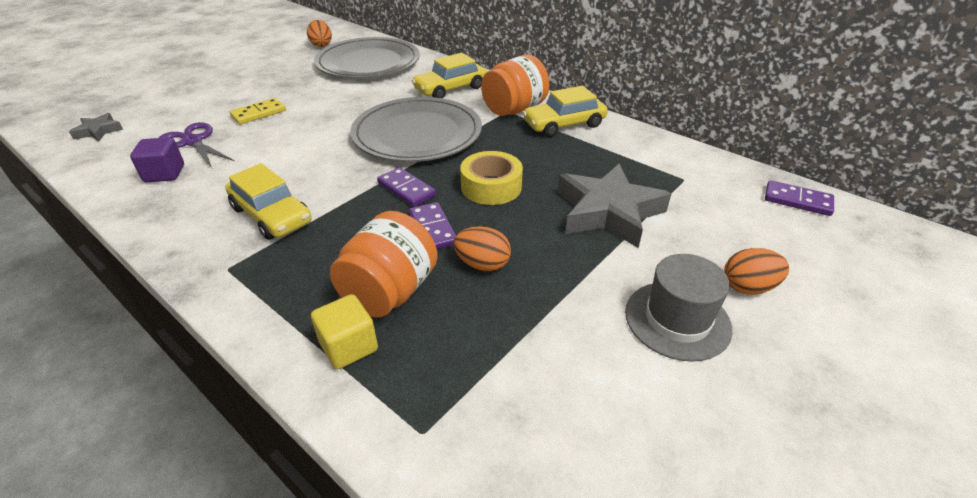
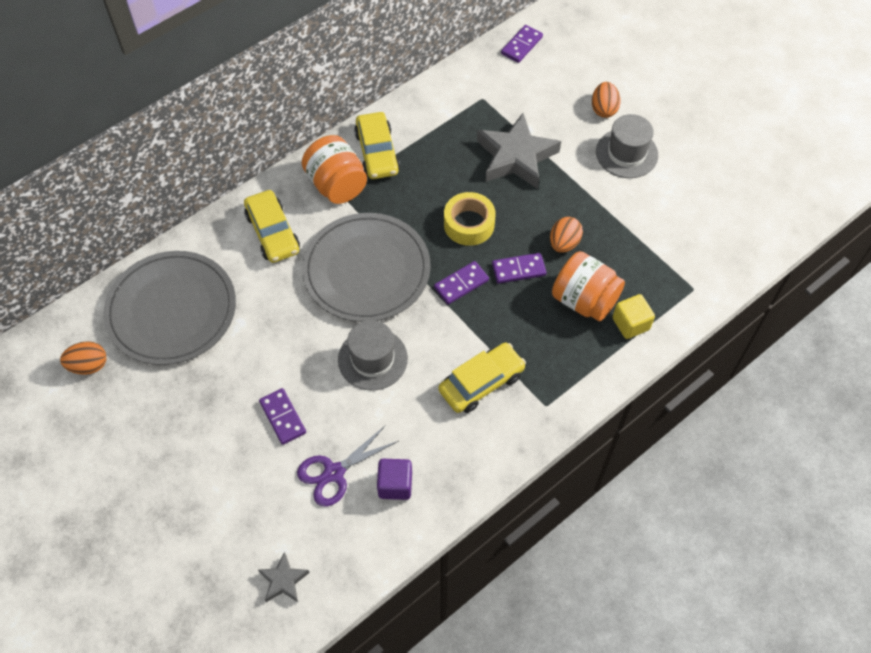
camera: 80 degrees left, 20 degrees up
yellow domino [230,98,286,124] -> purple domino [259,388,306,445]
none -> grey hat [338,320,408,390]

